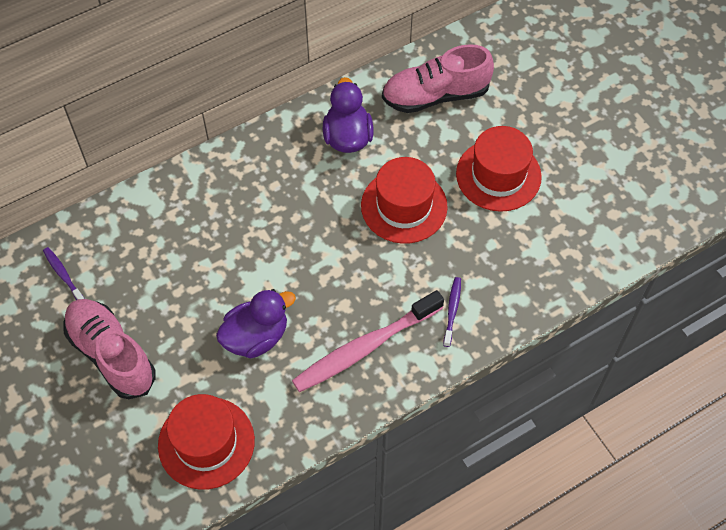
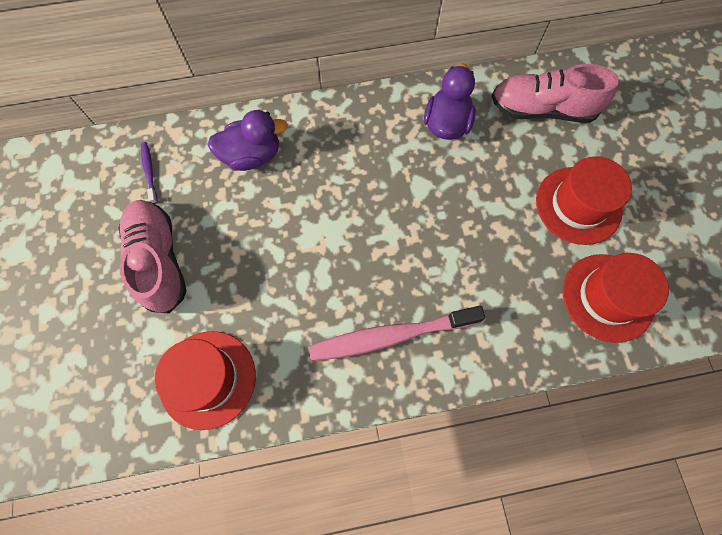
camera: 20 degrees right, 10 degrees up
purple duck [216,289,296,358] -> purple duck moved to [207,110,288,171]
red hat [361,157,448,244] -> red hat moved to [563,253,669,343]
purple toothbrush [443,277,461,347] -> none

